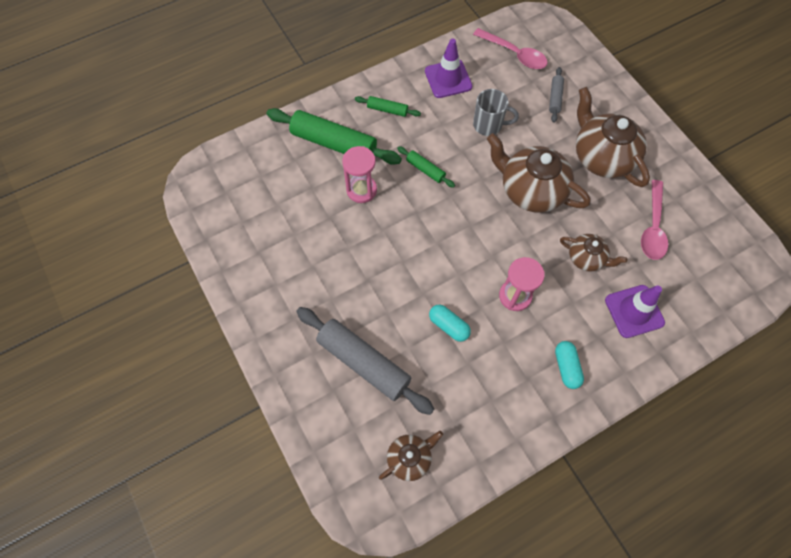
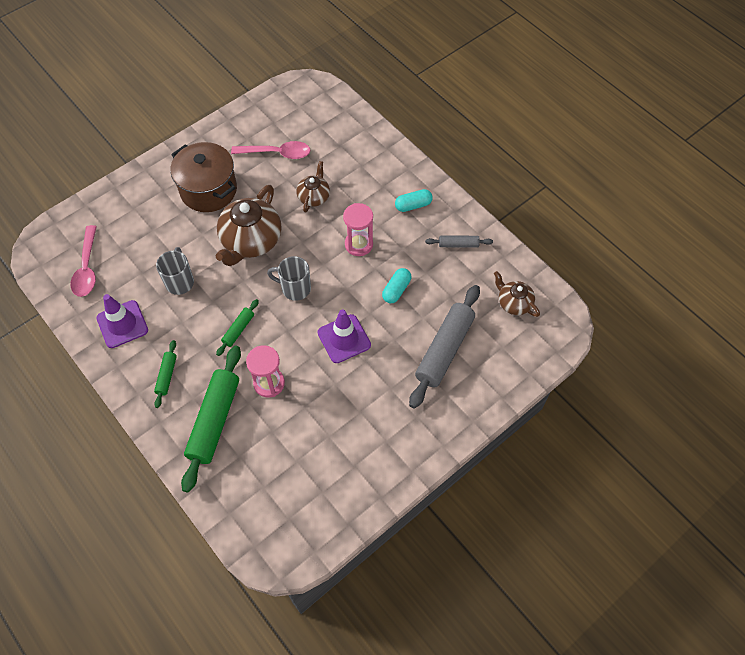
camera: 100 degrees left, 5 degrees down
pink spoon [473,28,548,69] -> pink spoon turned 150 degrees clockwise [70,225,97,297]
grey rolling pin [549,67,564,123] -> grey rolling pin moved to [425,236,493,247]
brown teapot [576,87,650,187] -> brown pot [171,142,237,212]
purple traffic cone [605,285,665,338] -> purple traffic cone moved to [317,309,371,363]
none -> grey mug [267,256,311,301]

